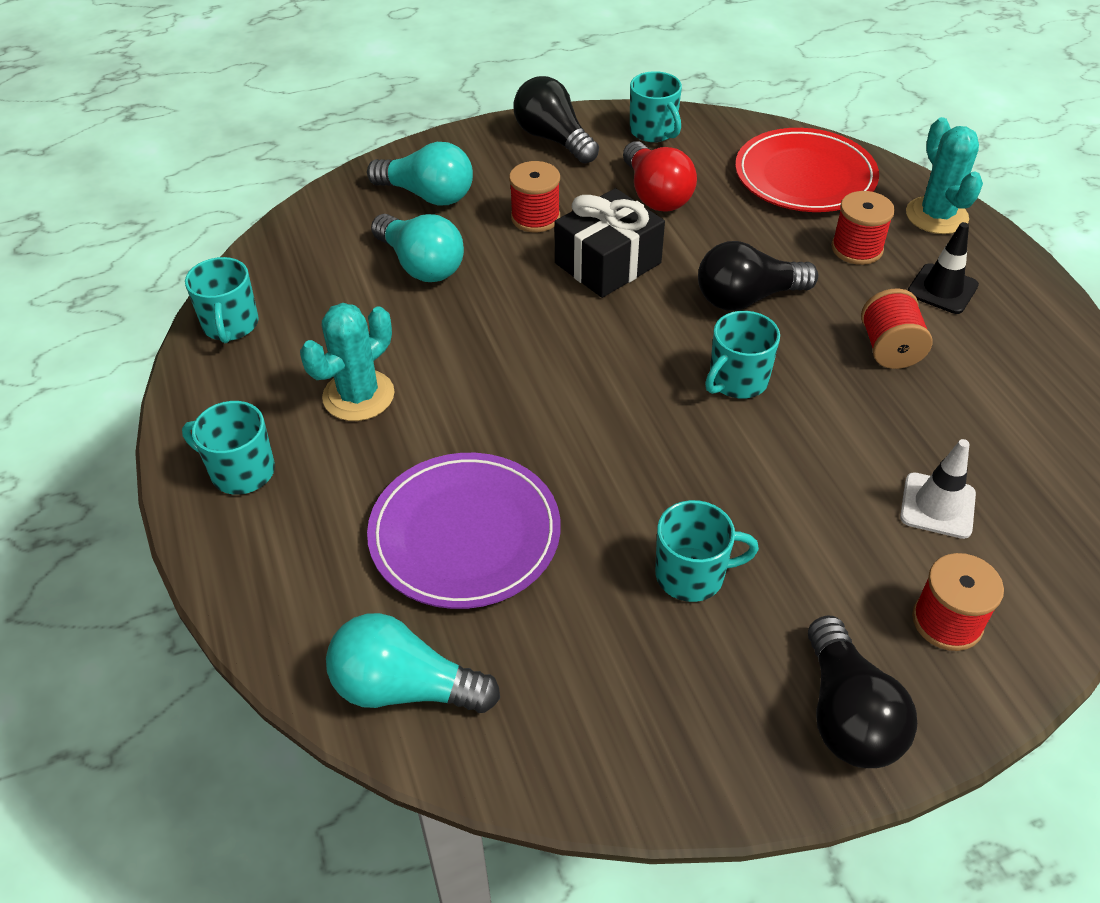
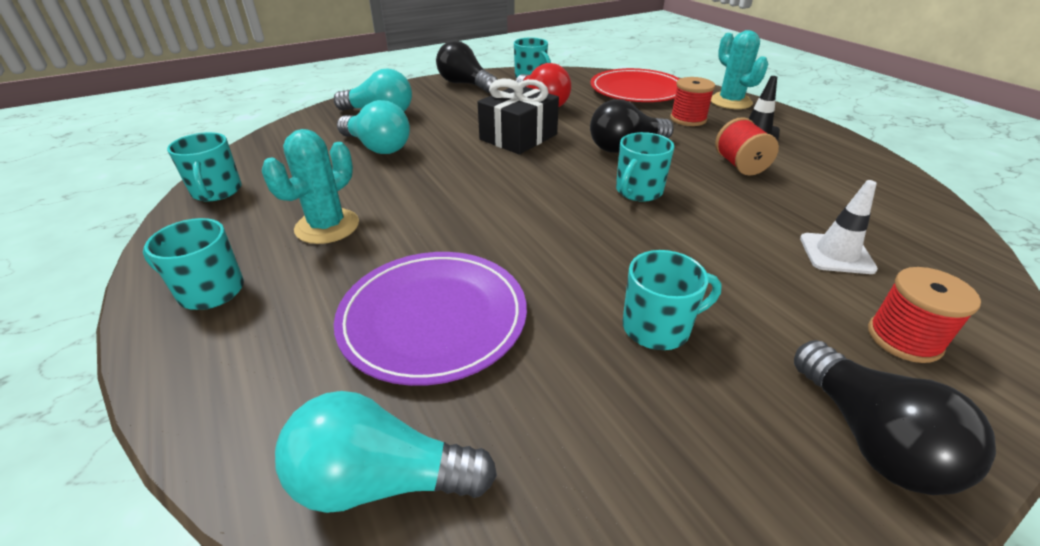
camera: 10 degrees left, 10 degrees down
red spool [509,161,560,232] -> none

